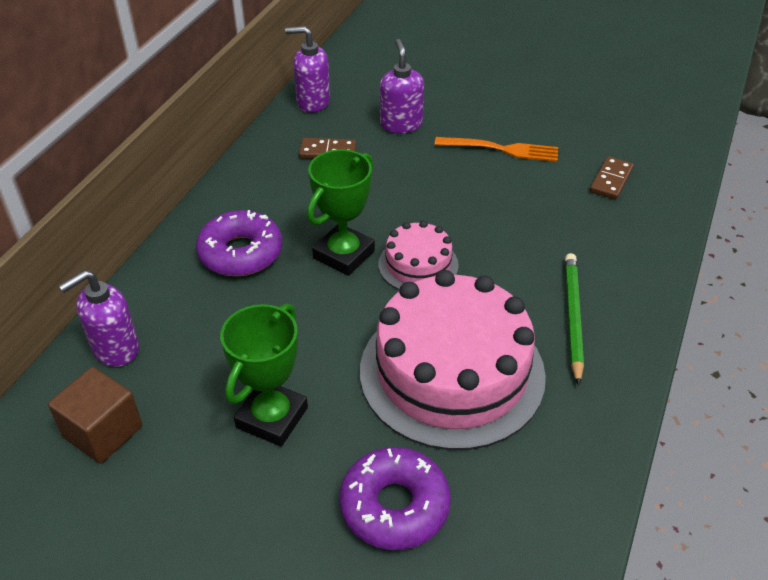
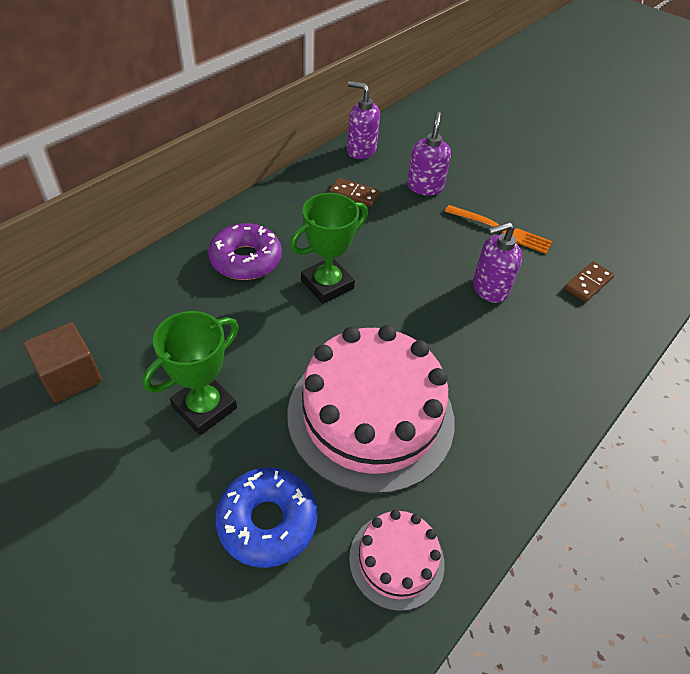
camera: 15 degrees right, 5 degrees up
purple soap dispenser [59,270,139,367] -> purple soap dispenser moved to [473,222,522,303]
purple donut [340,447,451,550] -> blue donut [215,467,318,568]
pink cake [378,220,459,290] -> pink cake moved to [349,510,445,611]
green pencil [565,253,584,386] -> none

